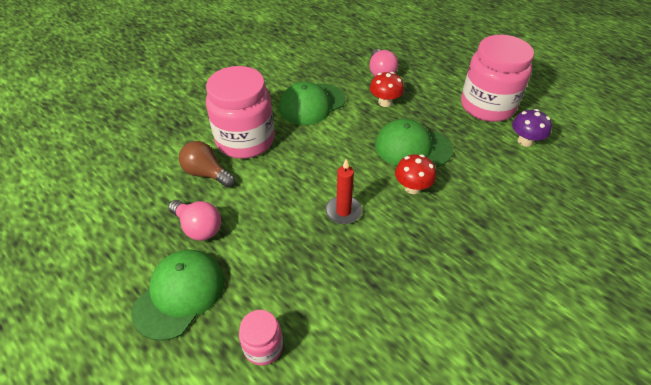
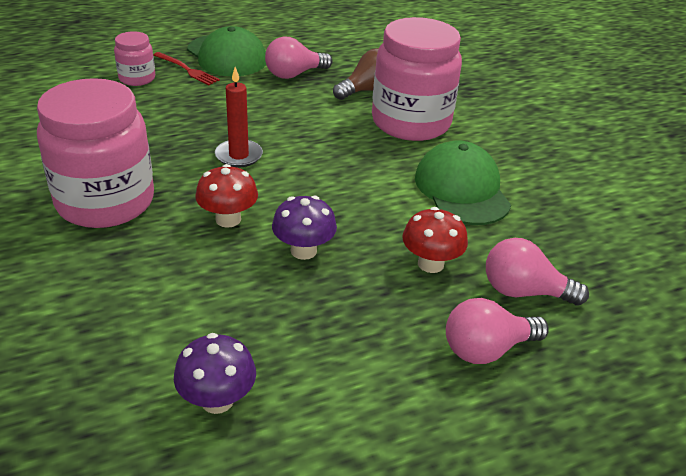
camera: 110 degrees right, 10 degrees down
green cap [375,119,453,167] -> purple mushroom [272,195,337,260]
pink jar [461,35,534,122] -> pink jar moved to [37,78,154,228]
none -> red fork [153,52,220,85]
none -> pink light bulb [446,298,549,364]

